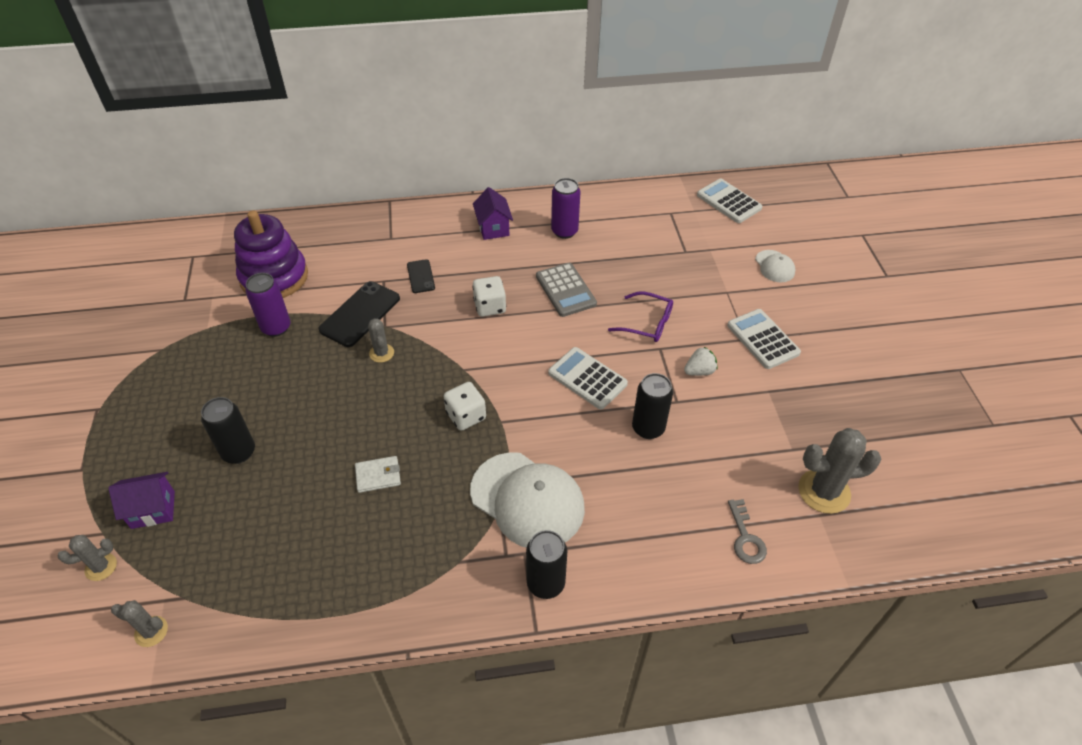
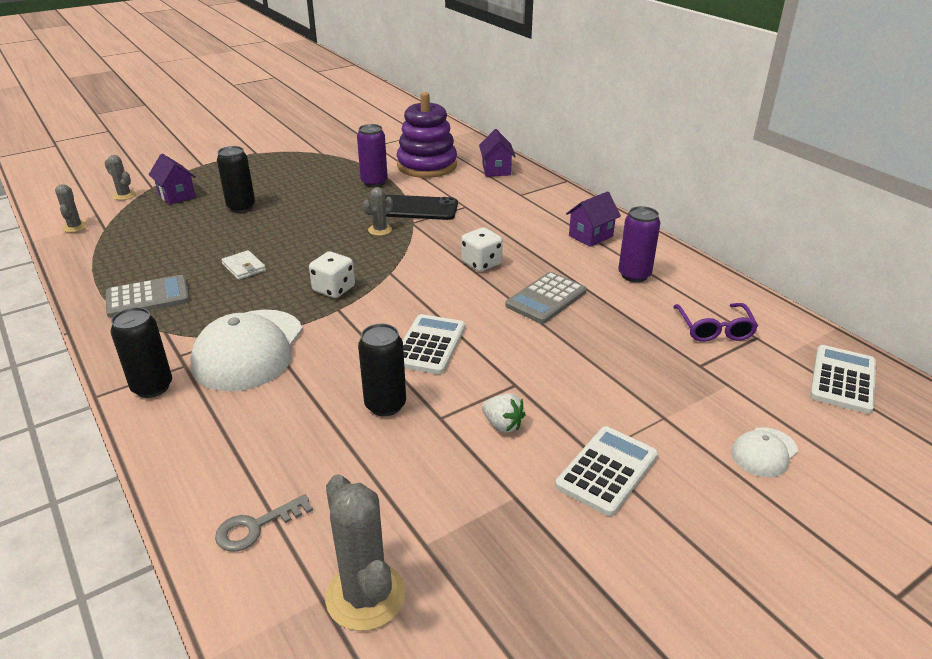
camera: 65 degrees right, 15 degrees down
black phone [407,259,435,293] -> none
purple glasses [608,291,673,342] -> purple glasses moved to [673,303,758,342]
none -> grey calculator [106,275,190,318]
none -> purple house [479,129,516,176]

